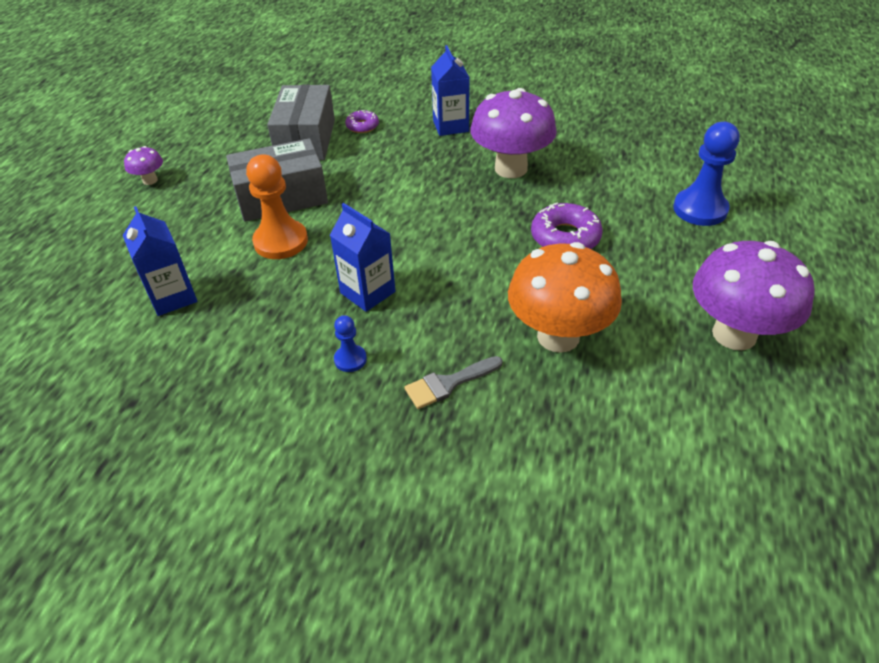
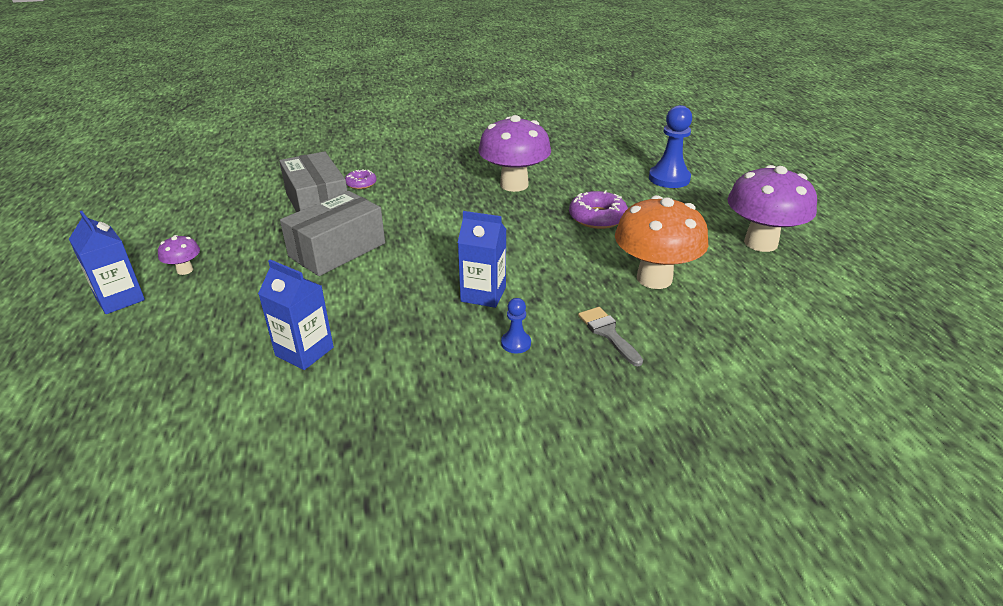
camera: 30 degrees left, 10 degrees down
orange pawn [246,155,308,259] -> none
grey brush [404,356,503,409] -> grey brush turned 120 degrees clockwise [578,307,643,366]
blue carton [431,45,469,136] -> blue carton moved to [69,211,145,314]

